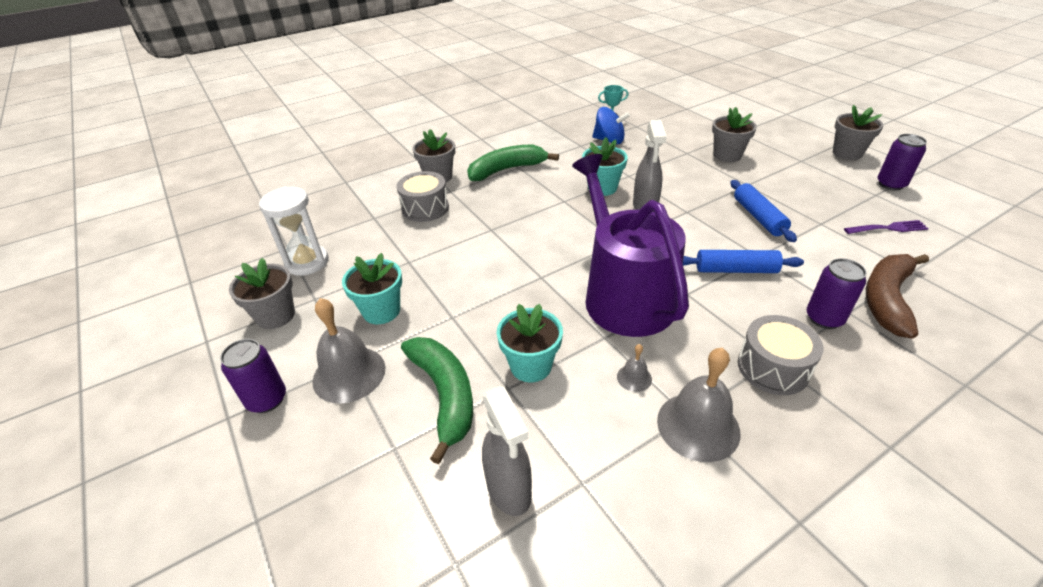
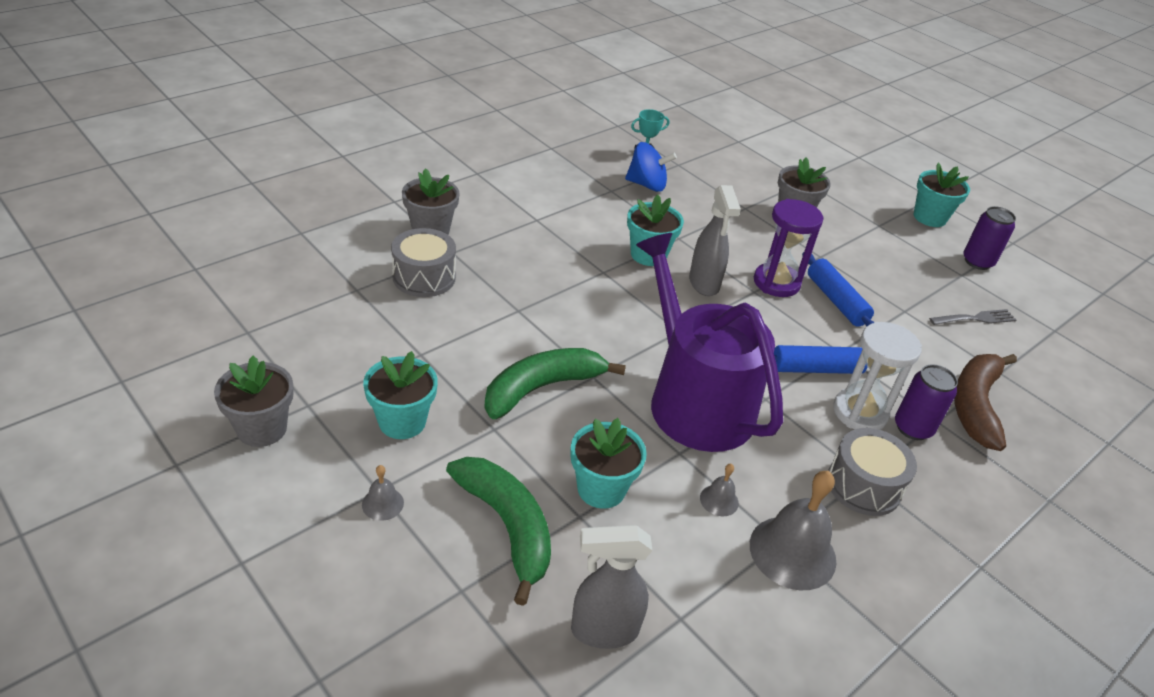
camera: 15 degrees left, 0 degrees up
purple can [220,339,286,413] -> none
white hourglass [259,187,329,276] -> white hourglass moved to [833,322,922,430]
grey bell [313,298,385,404] -> grey bell [362,465,404,521], size x0.47
green banana [467,145,559,181] -> green banana moved to [484,348,626,419]
grey spray bottle [482,386,532,516] -> grey spray bottle turned 120 degrees clockwise [571,525,653,649]
grey flower pot [833,105,884,160] -> turquoise flower pot [913,163,970,227]
purple fork [844,220,929,234] -> grey fork [929,309,1016,325]
none -> purple hourglass [754,199,824,297]

